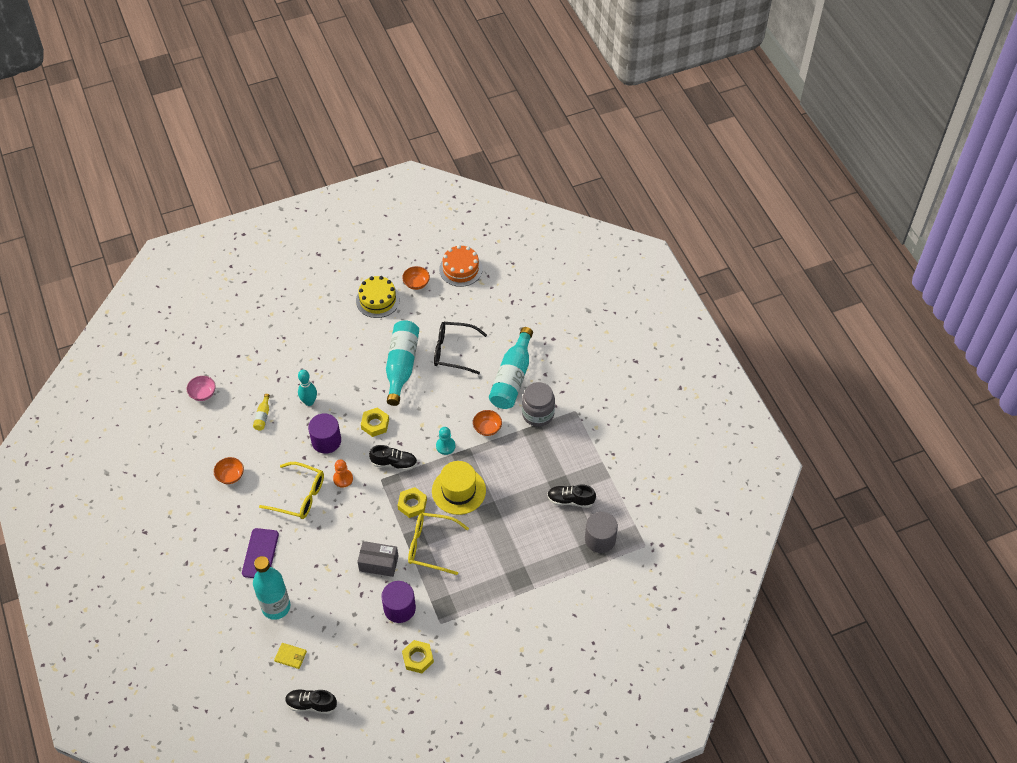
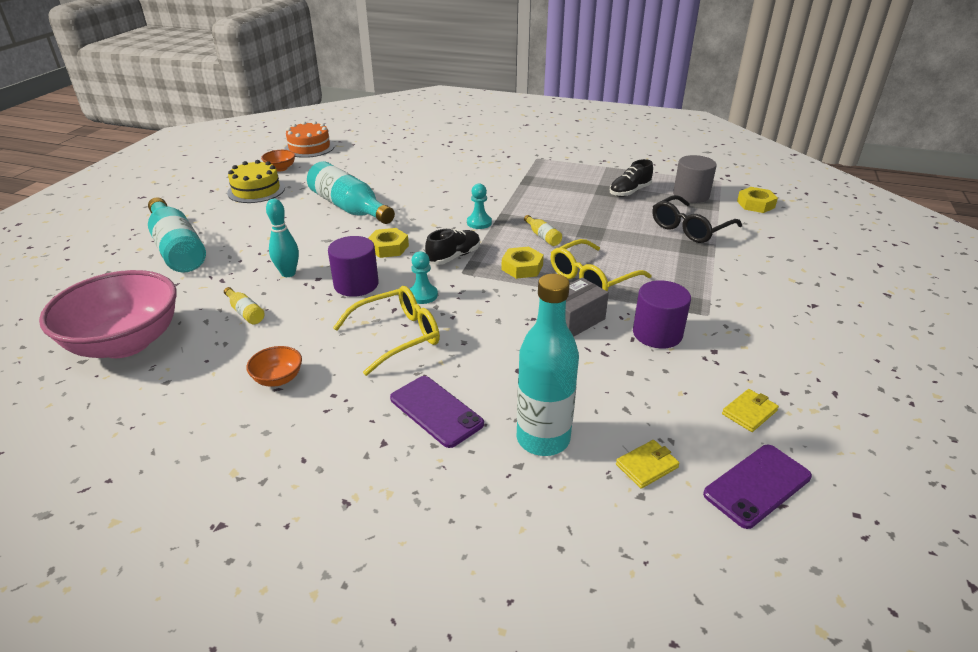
camera: 50 degrees left, 20 degrees down
pink bowl [187,376,216,401] -> pink bowl [39,270,177,358], size x2.42
black shoe [285,689,337,714] -> purple phone [703,445,812,529]
orange pawn [333,459,353,488] -> turquoise pawn [410,251,438,304]
yellow nut [402,640,434,673] -> yellow nut moved to [737,187,778,213]
yellow hat [432,461,486,515] -> yellow bottle [524,215,562,246]
black glasses [434,322,487,374] -> black glasses moved to [652,195,742,243]
orange bowl [473,410,502,436] -> none
turquoise bottle [489,327,533,409] -> turquoise bottle moved to [148,197,206,273]
grey jar [522,382,555,427] -> none
none -> yellow wallet [722,389,779,432]

